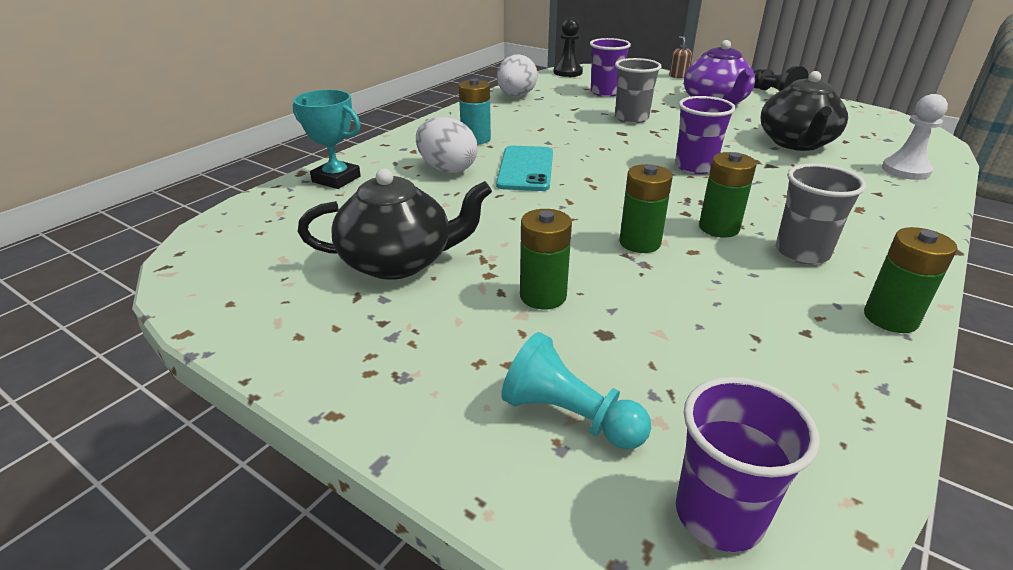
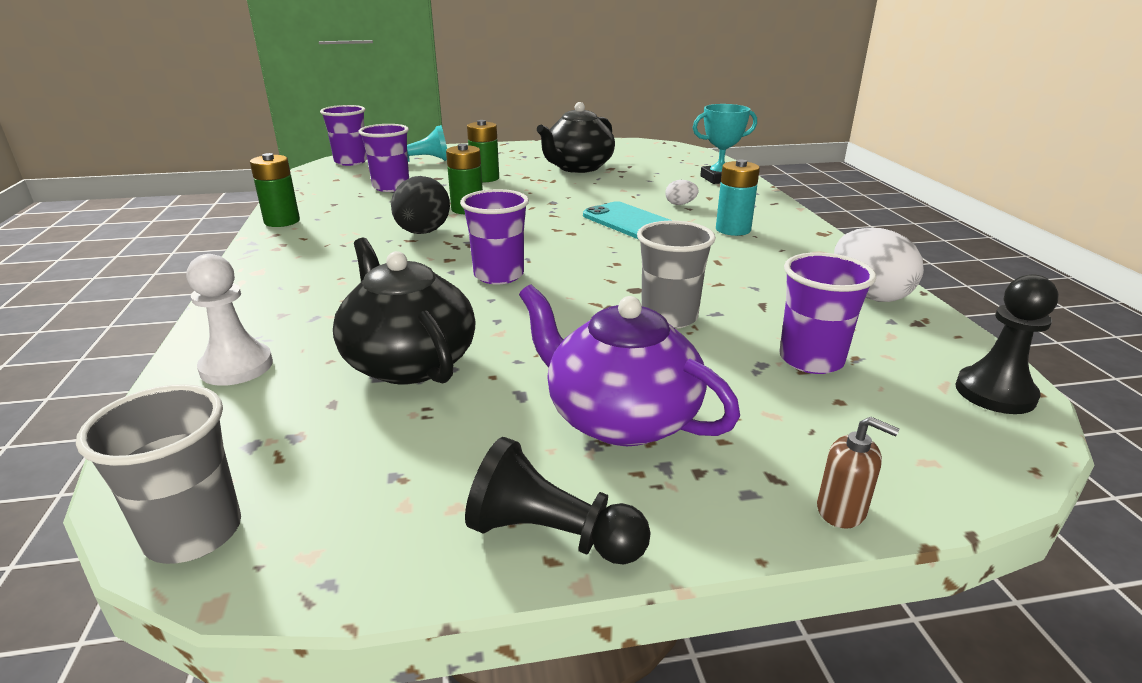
camera: 135 degrees right, 5 degrees down
white egg [416,117,477,173] -> white egg [665,180,698,205], size x0.49
green battery [699,152,757,237] -> black egg [391,176,450,234]
grey cup [776,164,866,265] -> grey cup moved to [76,384,241,564]
none -> purple cup [359,124,409,192]

